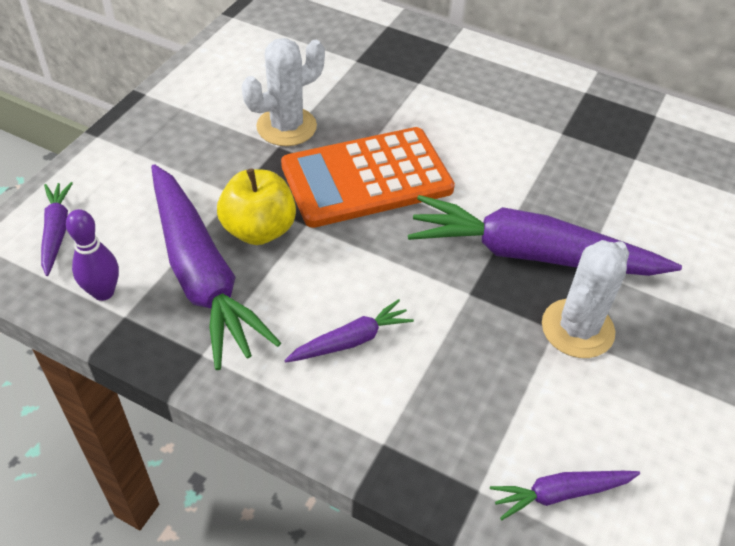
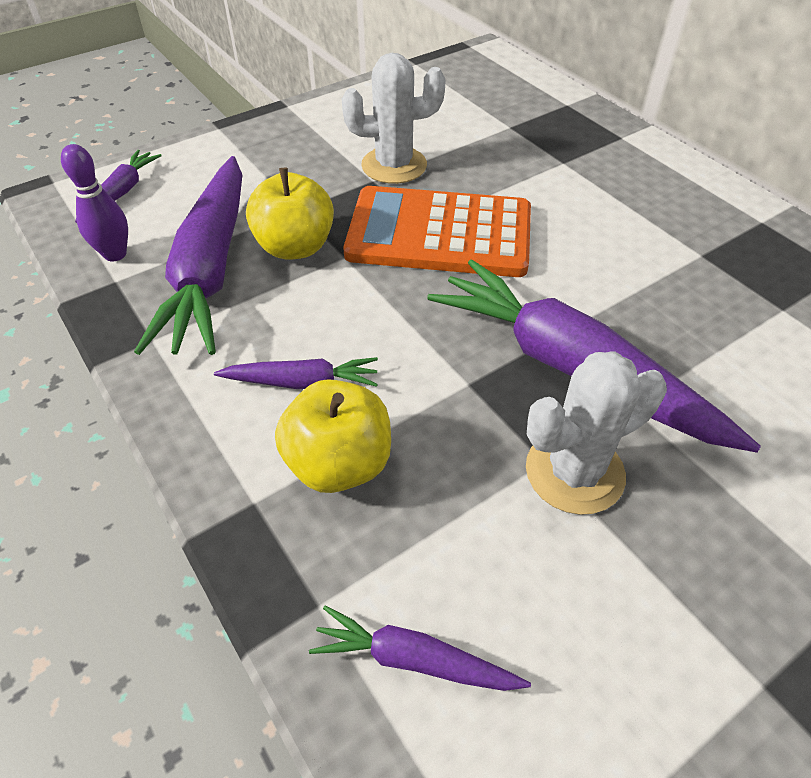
camera: 30 degrees right, 0 degrees up
none -> yellow apple [275,379,391,493]

